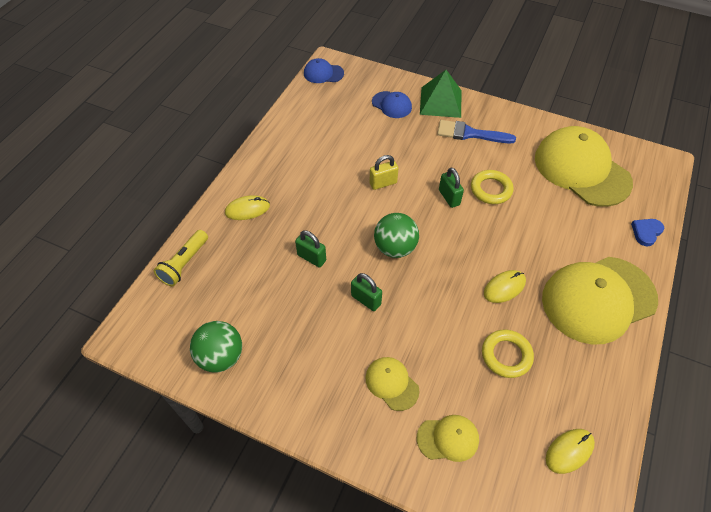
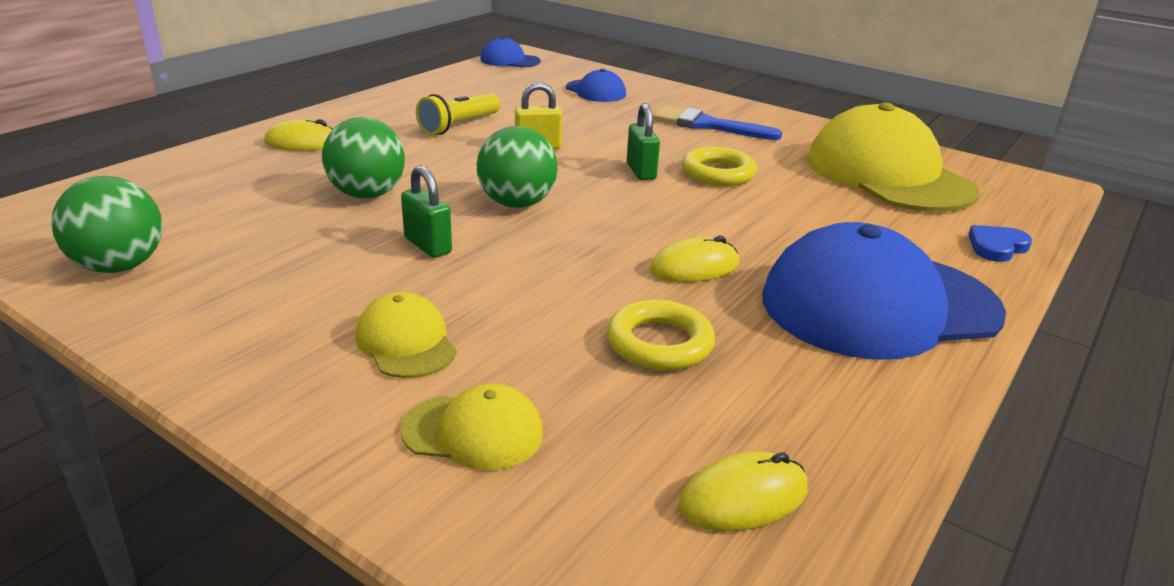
camera: 10 degrees right, 25 degrees down
yellow flashlight [154,230,208,286] -> yellow flashlight moved to [416,93,500,135]
green padlock [295,230,326,267] -> green ball [322,117,405,199]
green pyramid [420,70,462,118] -> none
yellow cap [542,257,658,344] -> blue cap [763,222,1006,360]

